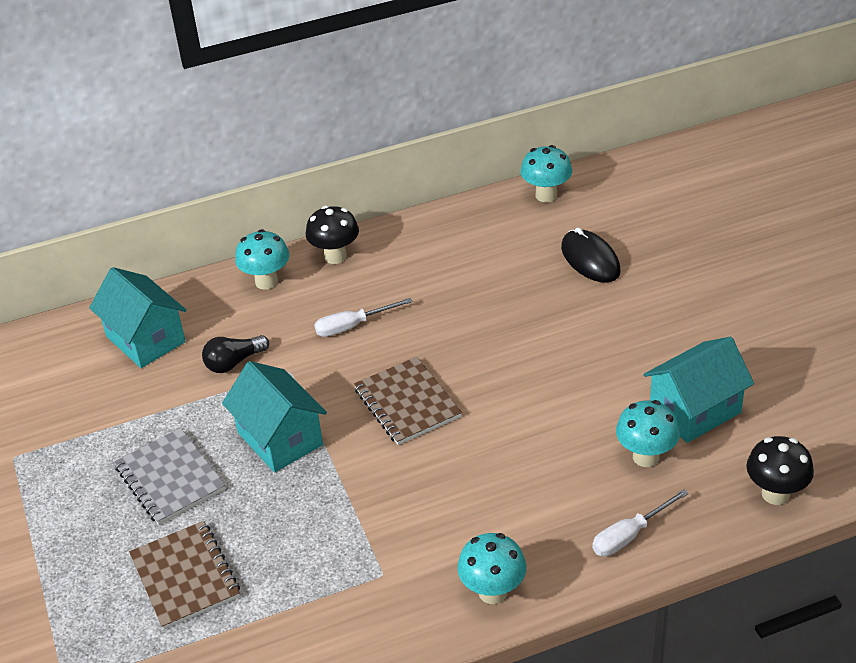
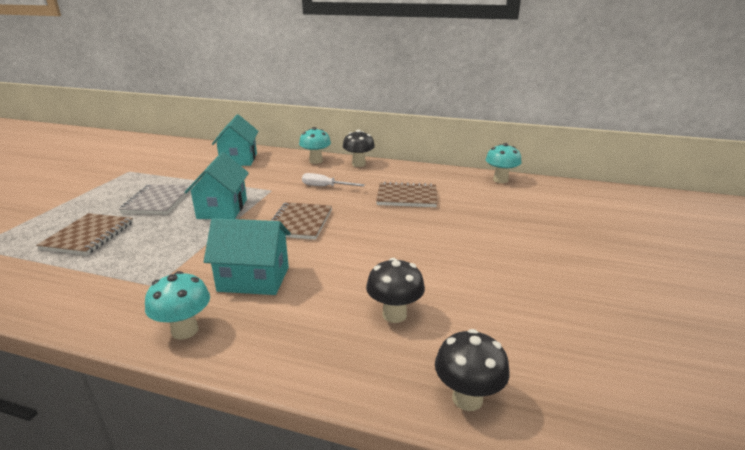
camera: 35 degrees right, 15 degrees down
black light bulb [202,335,269,373] -> none
black mouse [561,227,620,283] -> none
white screwdriver [592,489,689,557] -> none
turquoise mushroom [616,400,680,467] -> black mushroom [366,258,425,323]
turquoise house [643,337,754,443] -> turquoise house moved to [204,218,291,295]
none -> brown notebook [376,181,437,207]

